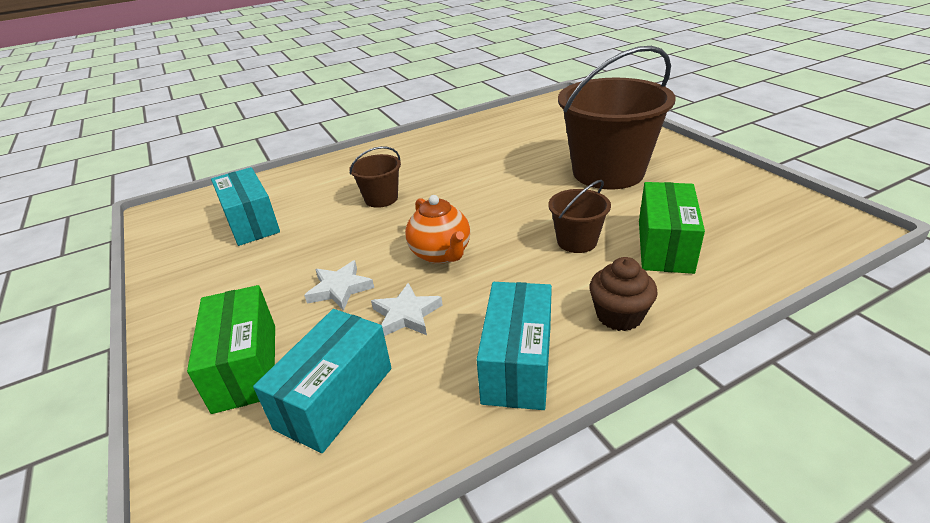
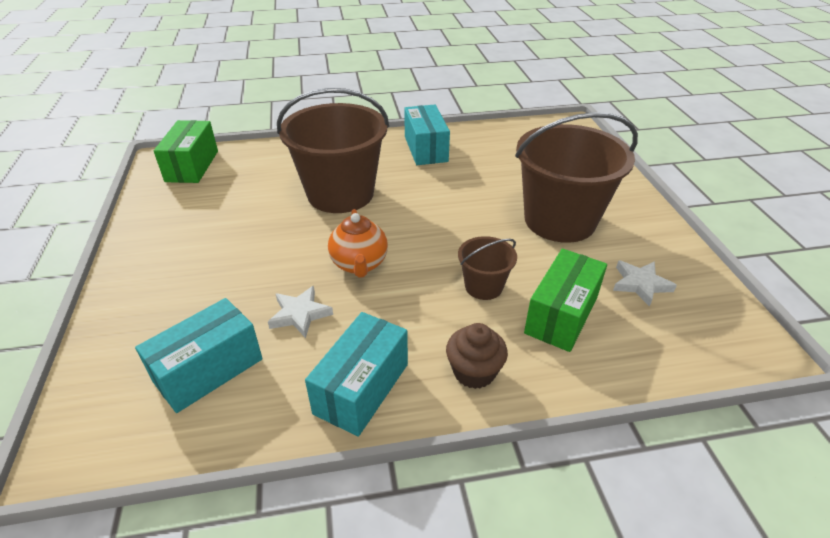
camera: 15 degrees right, 5 degrees up
green box [187,285,275,414] -> green box moved to [154,120,218,183]
turquoise box [211,167,280,246] -> turquoise box moved to [404,105,450,165]
white star [304,260,374,311] -> white star moved to [613,261,677,307]
brown bucket [349,146,401,208] -> brown bucket [277,88,389,213], size x2.14

